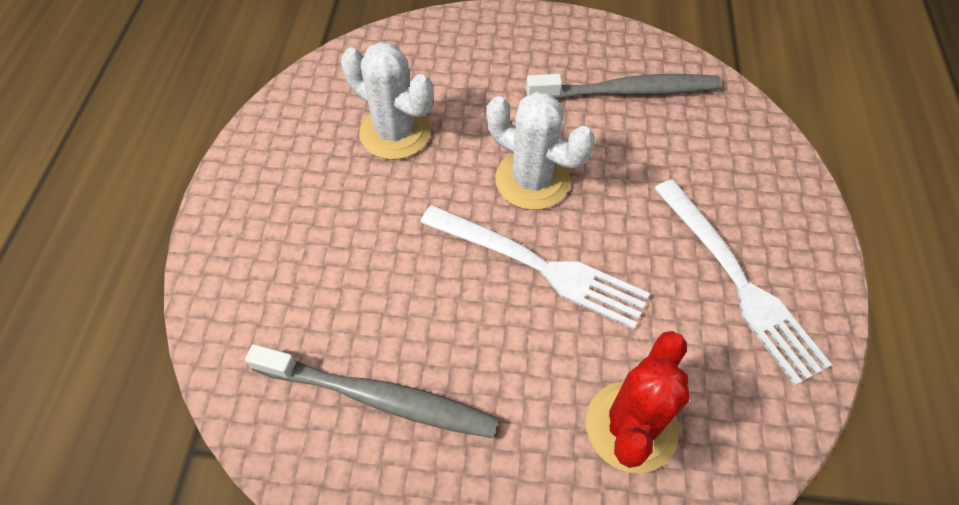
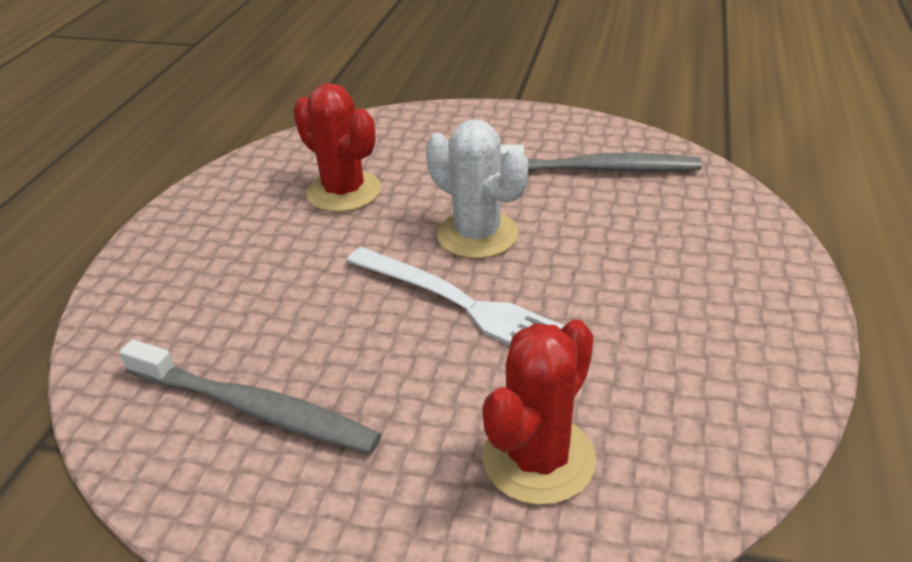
camera: 10 degrees right, 20 degrees down
white cactus [341,42,433,160] -> red cactus [293,83,381,212]
white fork [654,179,832,385] -> none

